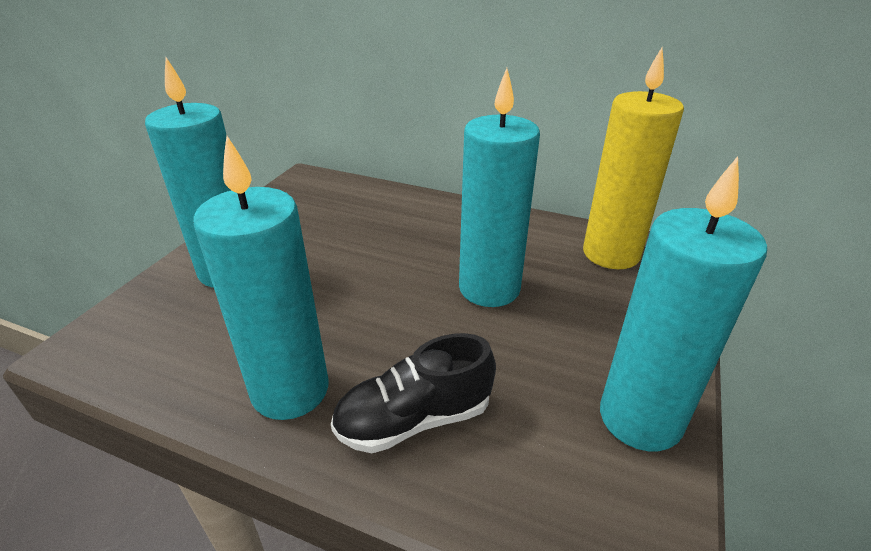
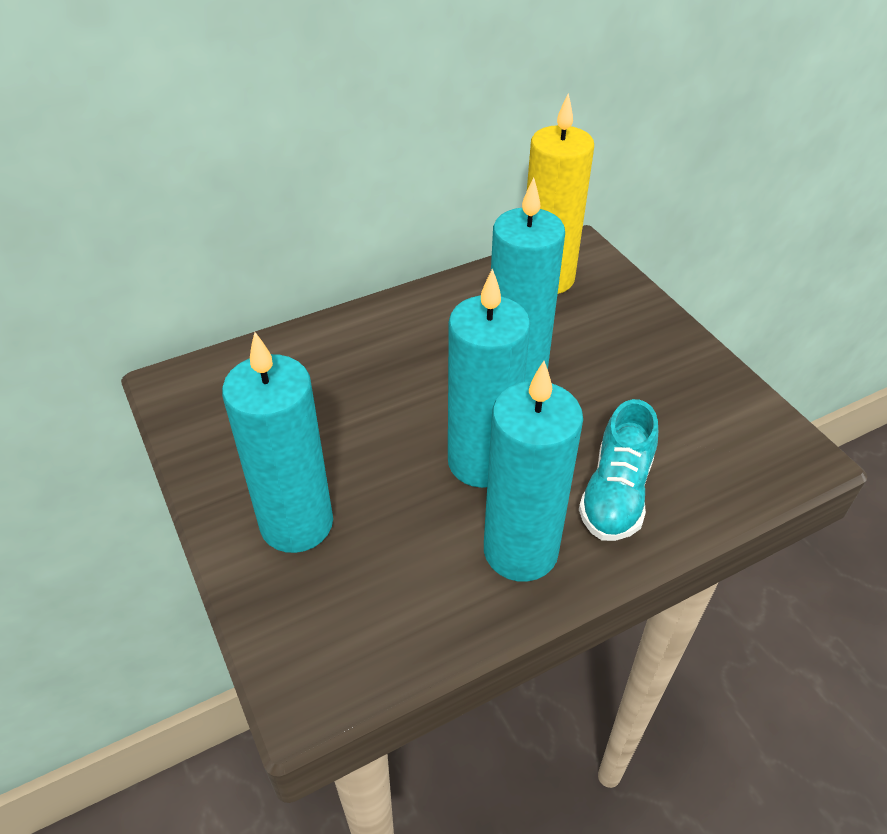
camera: 50 degrees left, 10 degrees up
black shoe [331,333,496,453] -> turquoise shoe [579,399,658,541]
turquoise candle [600,156,767,451] -> turquoise candle moved to [448,268,530,488]

